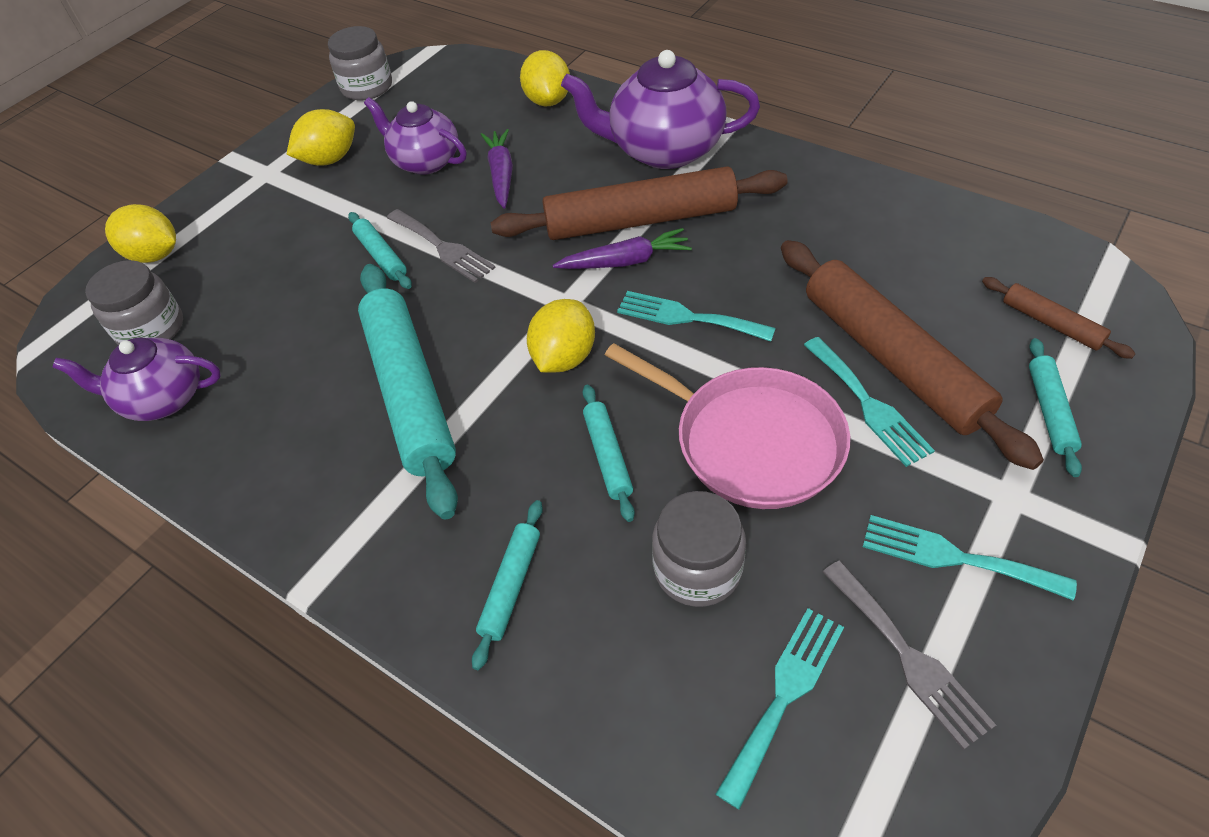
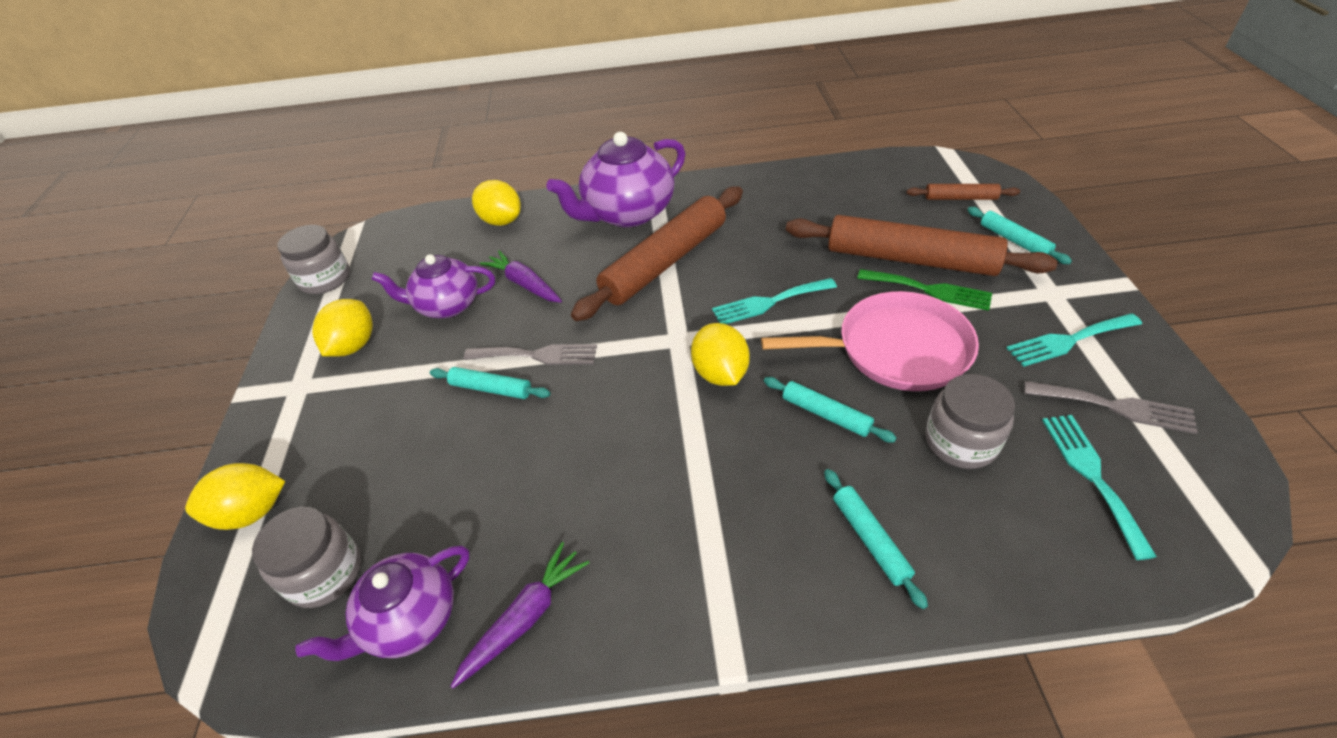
camera: 40 degrees left, 5 degrees down
turquoise rolling pin [358,264,458,519] -> none
purple carrot [552,228,692,269] -> purple carrot moved to [450,542,589,689]
turquoise fork [804,337,935,467] -> green fork [857,269,992,311]

